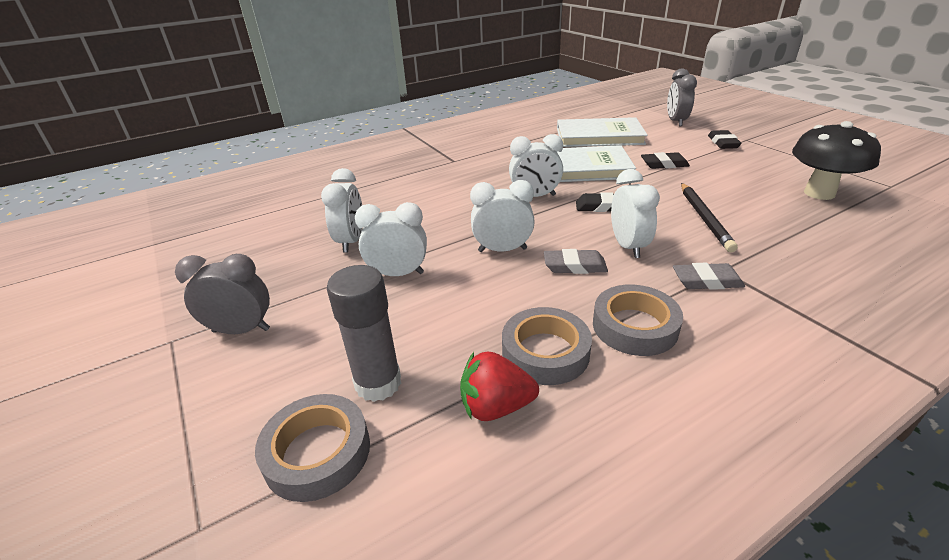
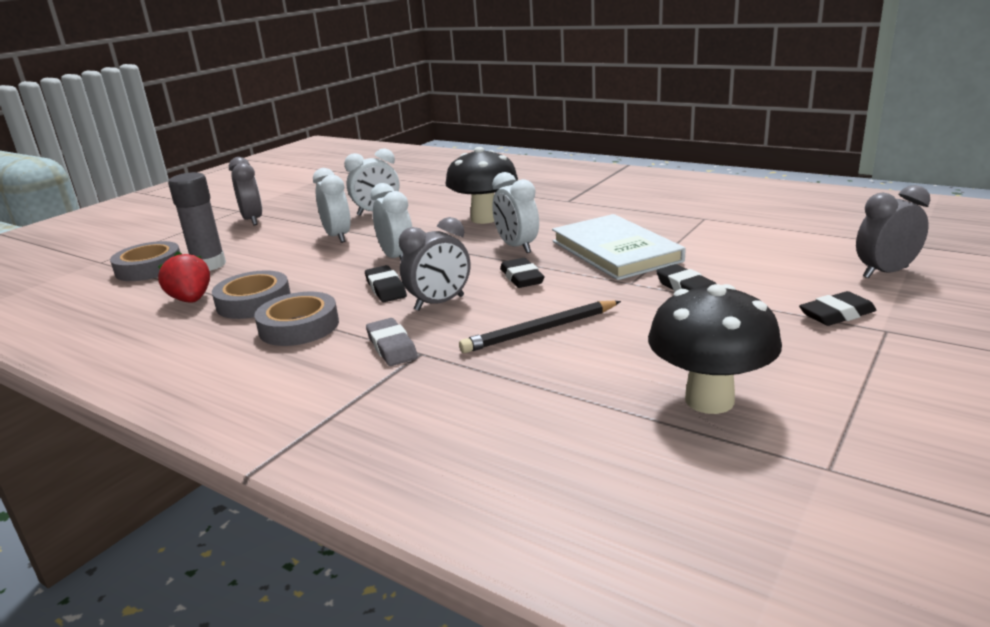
camera: 65 degrees right, 10 degrees down
grey eraser [544,249,608,274] -> black eraser [365,265,407,302]
white book [557,117,648,147] -> none
white clock [611,169,660,258] -> grey clock [399,217,470,311]
none -> black mushroom [445,147,518,224]

